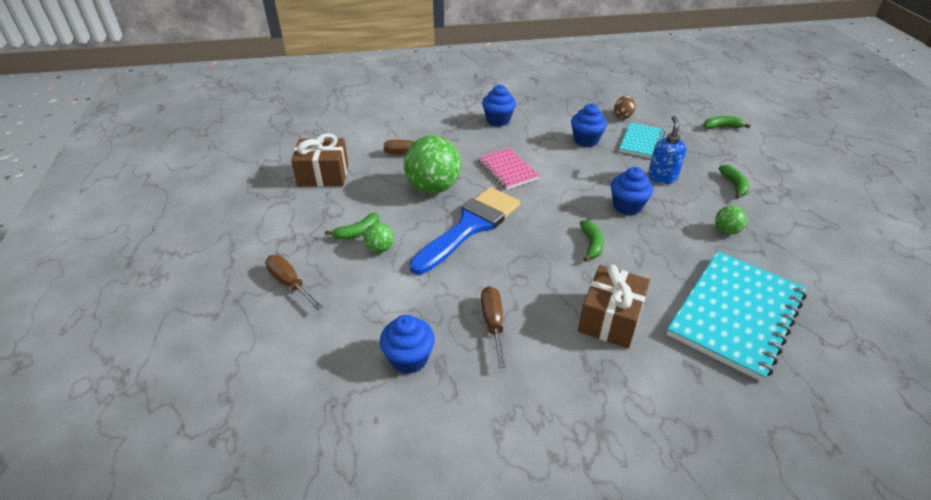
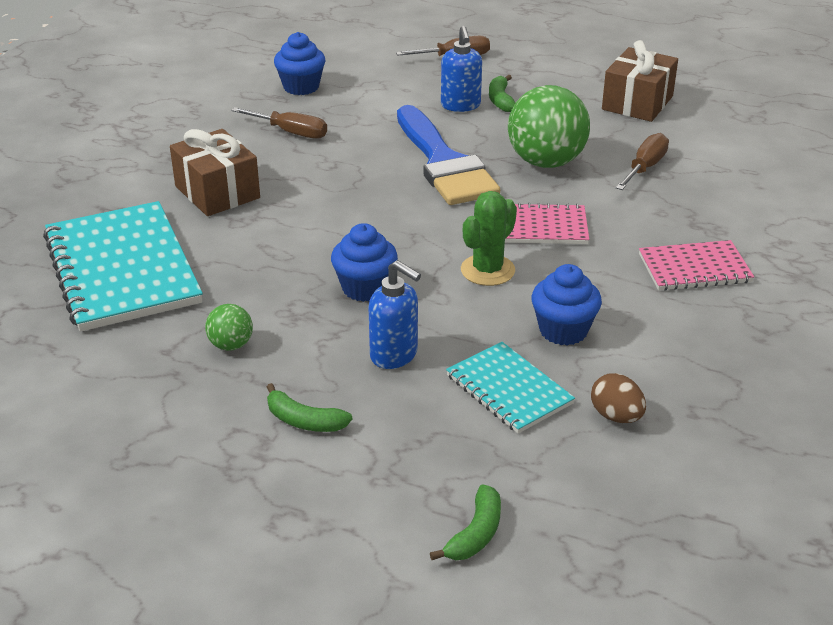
camera: 120 degrees right, 5 degrees down
green ball [364,223,394,253] -> blue soap dispenser [441,26,482,112]
blue cupcake [482,85,516,126] -> pink notebook [639,240,754,290]
green banana [580,220,604,262] -> none
none -> green cactus [461,191,517,286]

